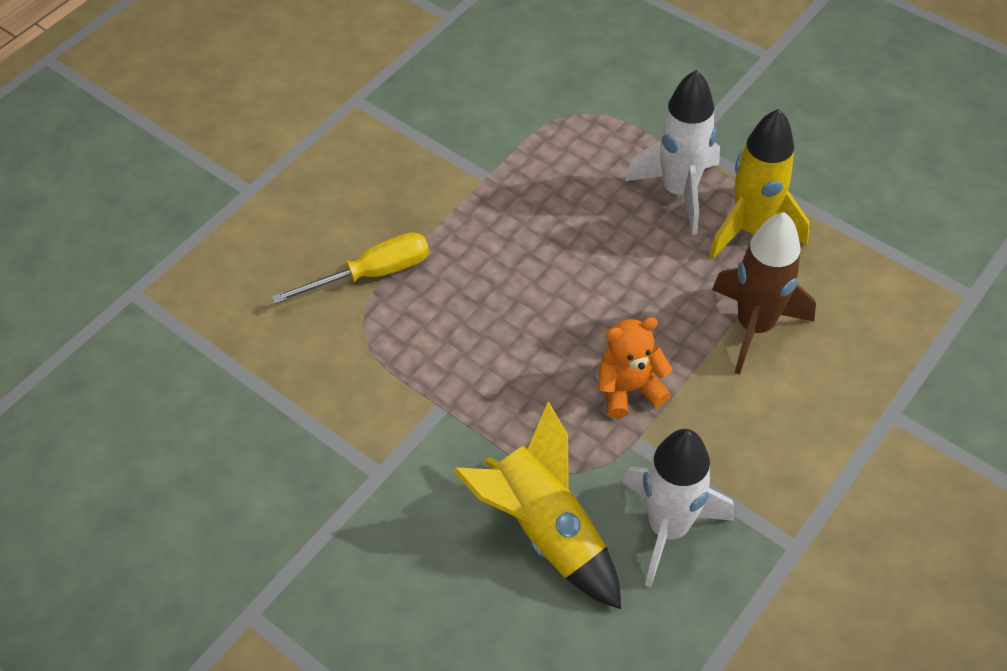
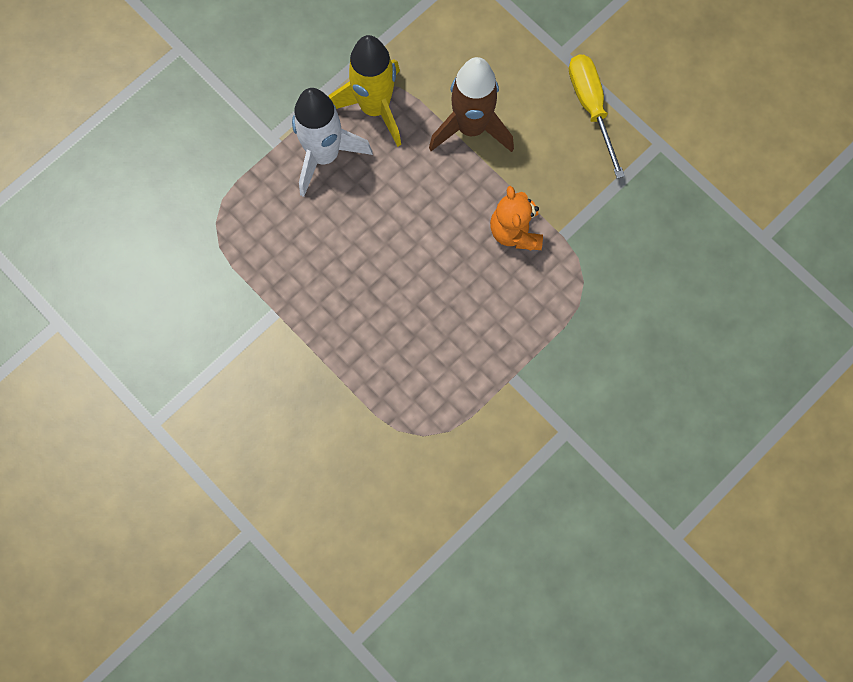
camera: 85 degrees left, 20 degrees up
yellow screwdriver [272,232,429,304] -> yellow screwdriver moved to [569,55,625,179]
yellow rocket [453,402,621,609] -> none
white rocket [622,429,734,587] -> none

